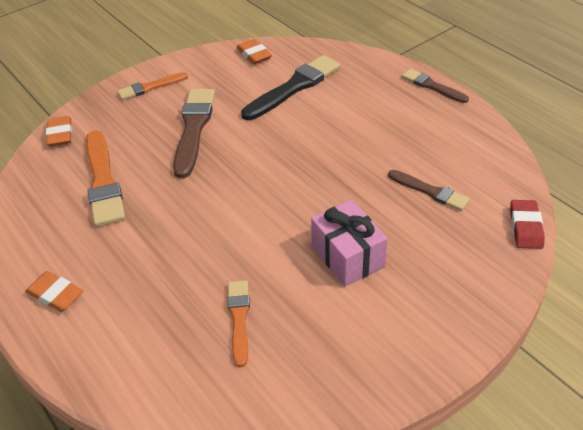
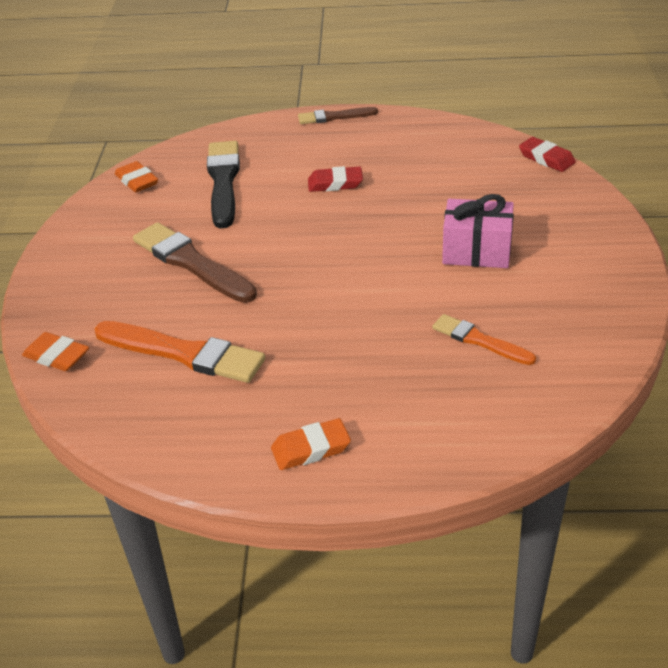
camera: 50 degrees left, 5 degrees down
orange brush [117,72,188,100] -> none
orange eraser [237,39,272,64] -> orange eraser turned 45 degrees clockwise [115,161,158,192]
brown brush [388,170,470,211] -> none
none -> red eraser [308,166,363,192]

